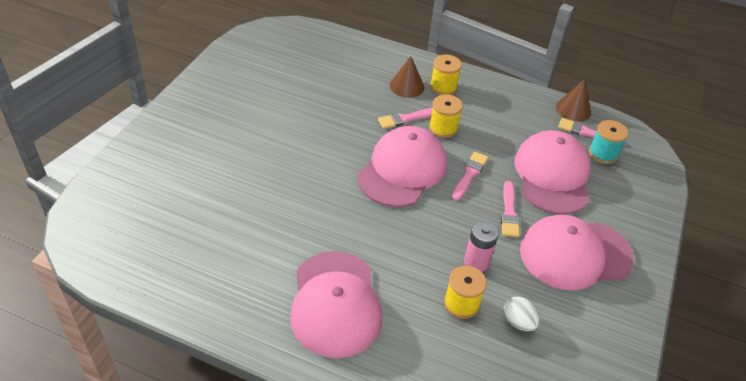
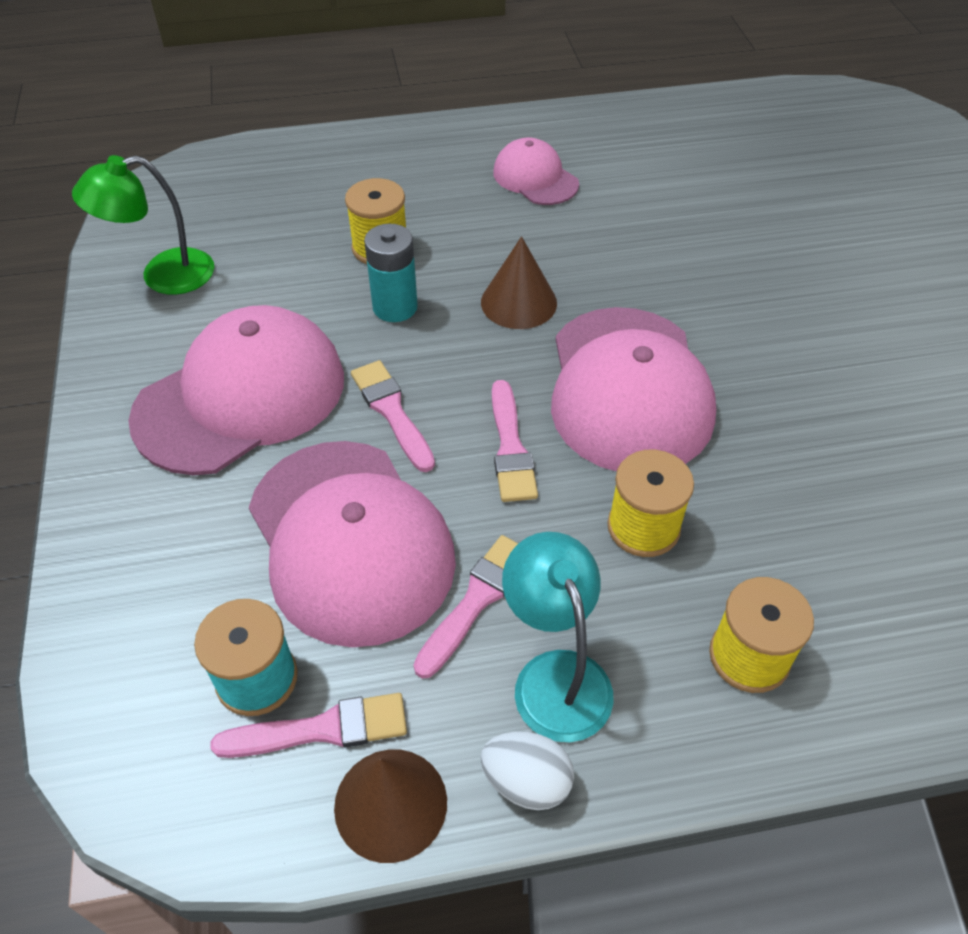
camera: 150 degrees right, 5 degrees up
pink cap [290,251,382,358] -> pink cap [493,137,579,205], size x0.53
pink brush [378,108,433,129] -> pink brush moved to [413,535,518,678]
brown cone [390,56,424,98] -> brown cone moved to [481,236,557,329]
pink battery [464,221,499,272] -> turquoise battery [364,224,418,322]
white egg [504,297,539,331] -> white egg moved to [480,732,574,810]
none -> green lamp [72,155,214,295]
none -> turquoise lamp [502,532,613,742]

